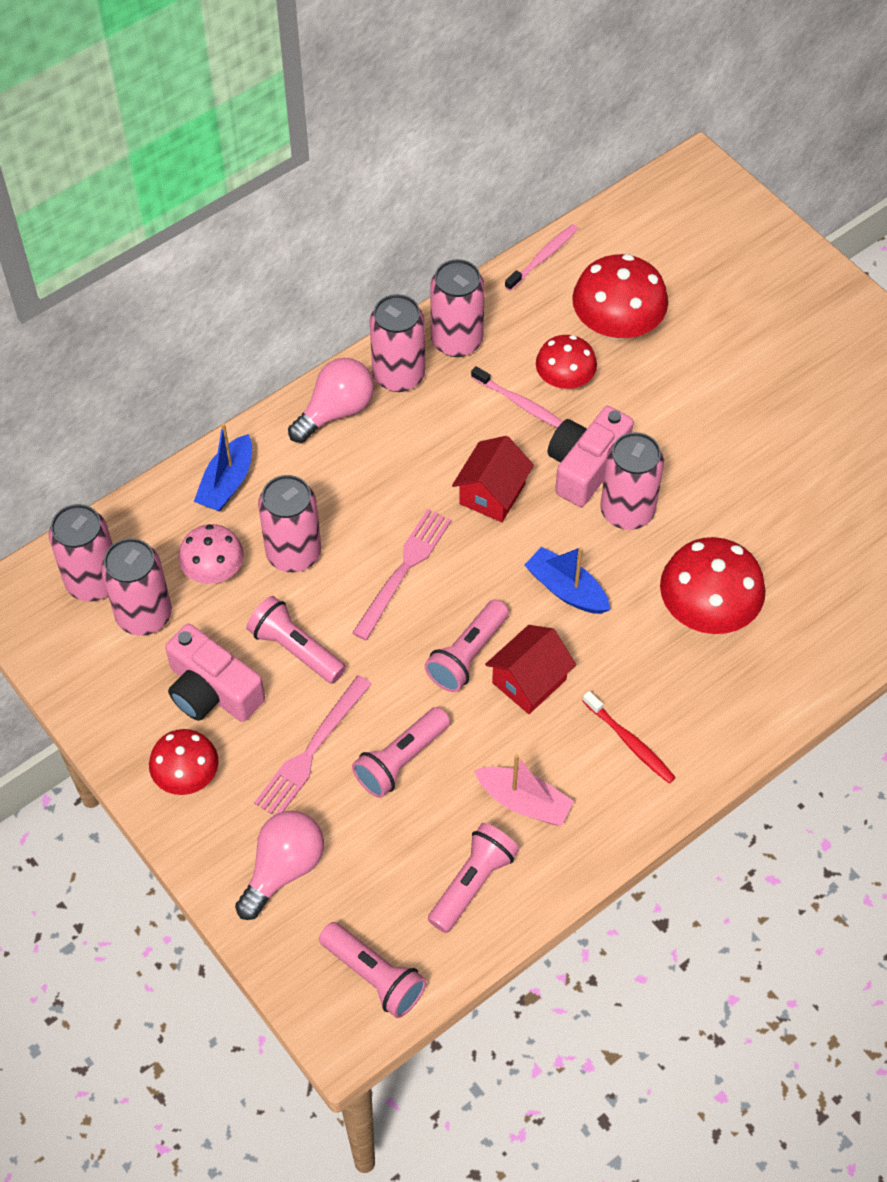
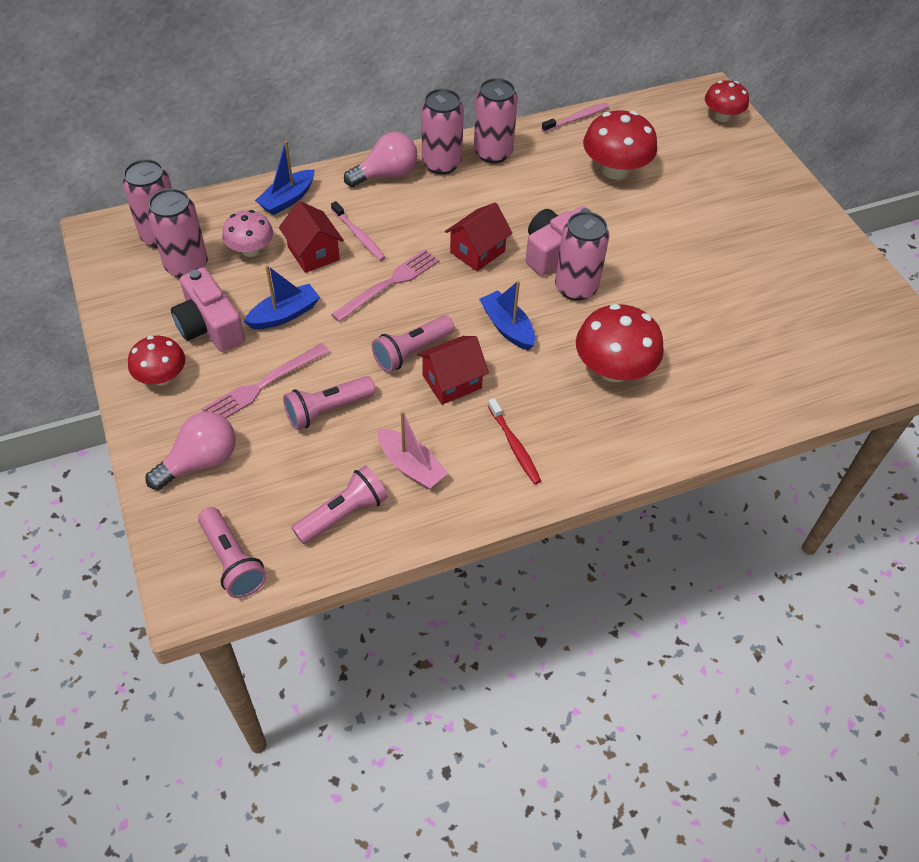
camera: 15 degrees right, 5 degrees down
pink flashlight [246,596,346,684] -> blue boat [244,265,320,329]
pink can [258,475,321,572] -> red house [279,201,344,273]
pink toothbrush [471,366,563,428] -> pink toothbrush moved to [331,201,386,261]
red mushroom [536,335,597,389] -> red mushroom moved to [705,80,749,122]

